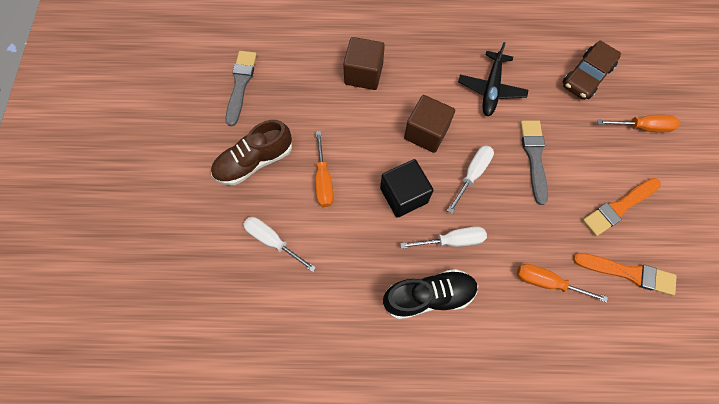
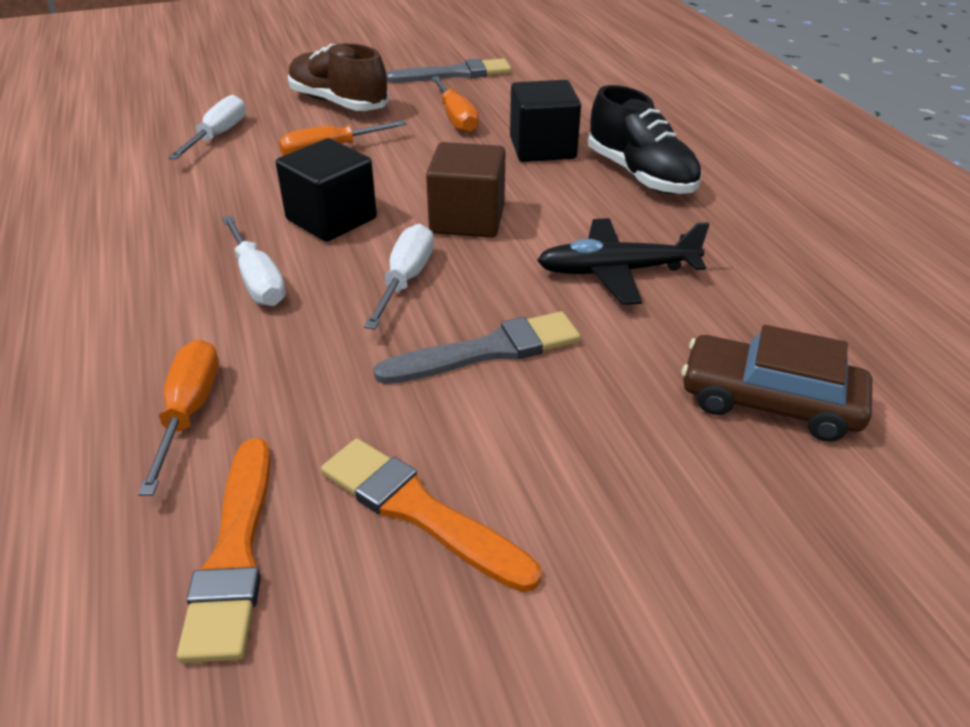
camera: 70 degrees right, 30 degrees down
brown cube [343,37,385,90] -> black cube [510,80,581,162]
black shoe [383,269,478,319] -> black shoe moved to [588,85,702,194]
white screwdriver [447,145,494,214] -> white screwdriver turned 90 degrees counterclockwise [364,224,434,329]
orange screwdriver [597,115,680,132] -> orange screwdriver moved to [431,76,479,133]

